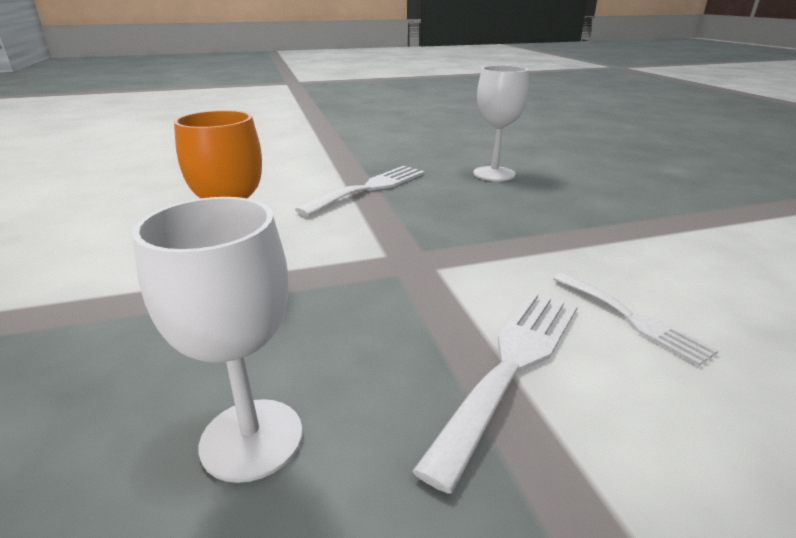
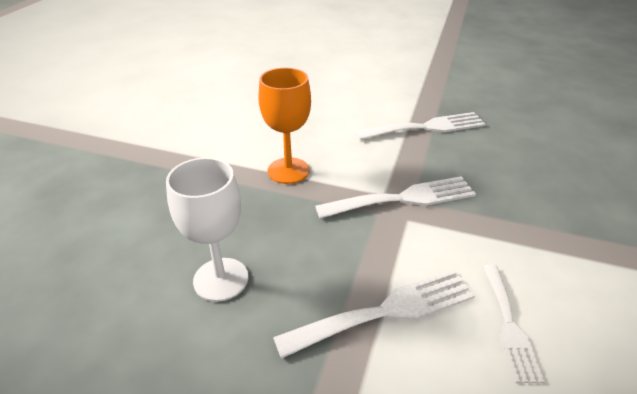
camera: 35 degrees right, 10 degrees up
white goblet [473,66,529,181] -> none
none -> white fork [315,176,476,219]

